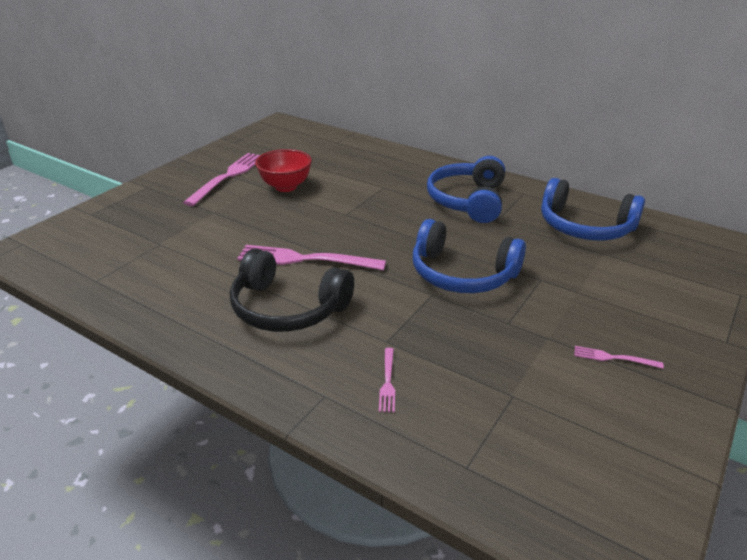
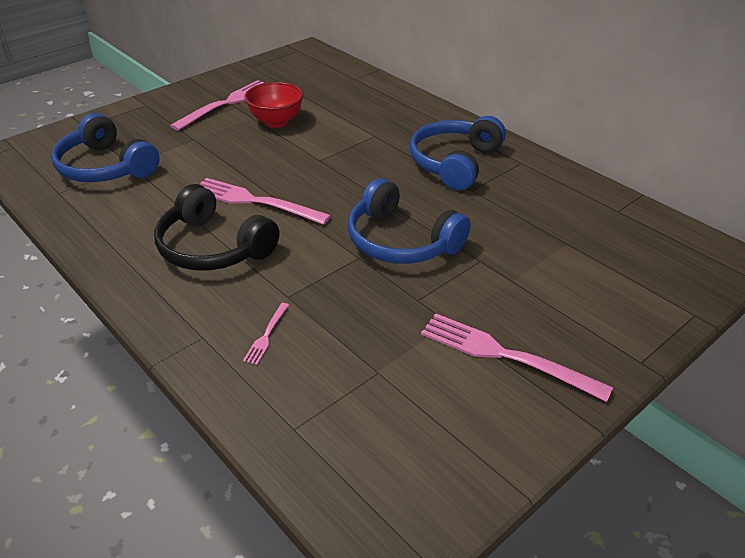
camera: 15 degrees right, 5 degrees up
blue headphones [541,178,645,241] -> blue headphones moved to [51,113,160,182]
pink fork [575,346,664,369] -> pink fork [421,313,613,402], size x2.16

